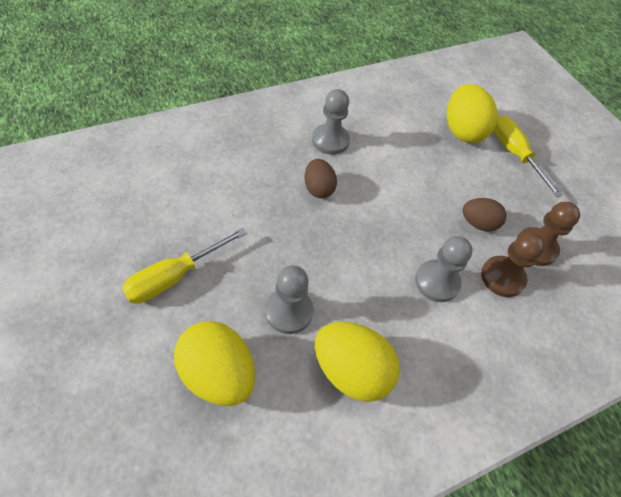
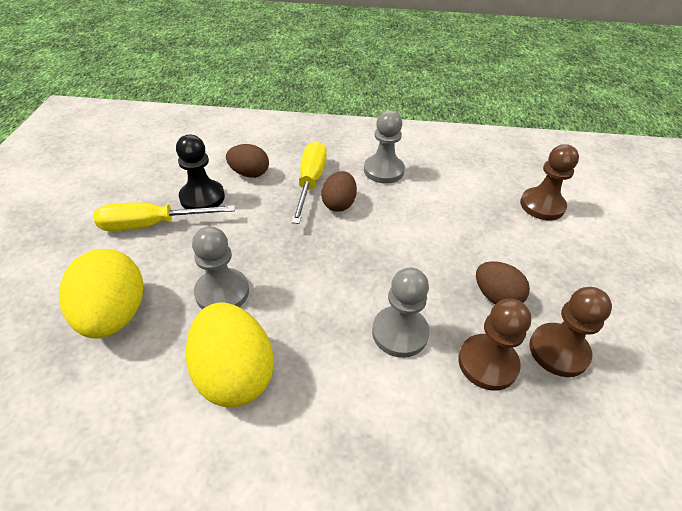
camera: 35 degrees right, 10 degrees down
yellow egg [447,84,498,143] -> brown pawn [520,144,579,220]
yellow screwdriver [493,116,563,198] -> yellow screwdriver moved to [291,141,327,224]
none -> black pawn [176,135,225,209]
none -> brown egg [226,144,269,178]

